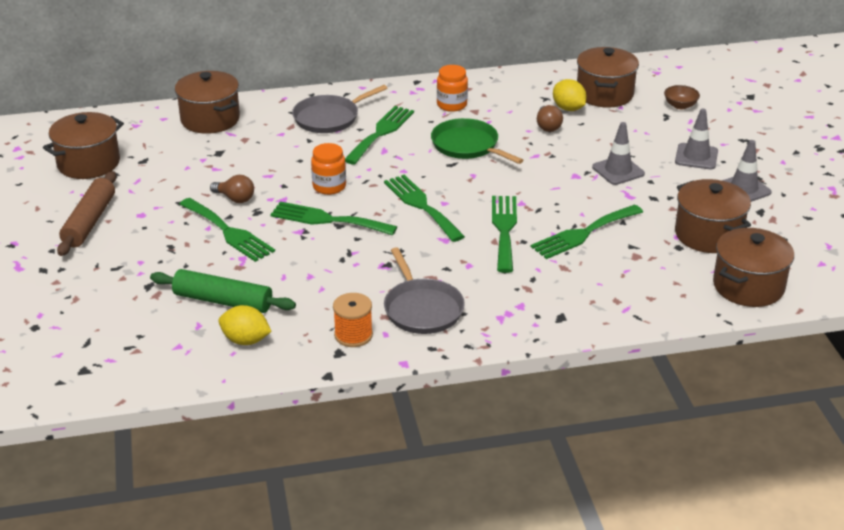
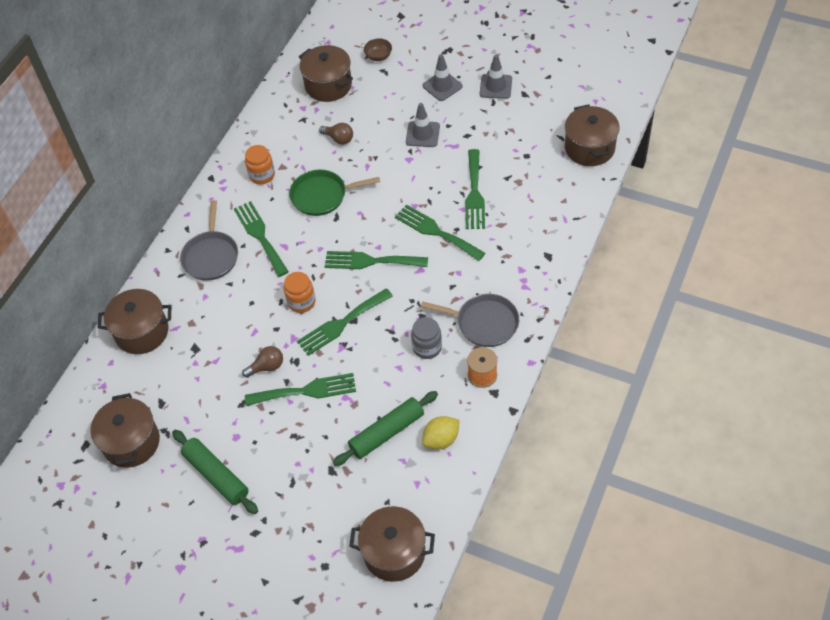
camera: 50 degrees left, 20 degrees up
brown rolling pin [57,171,116,256] -> green rolling pin [172,430,258,514]
yellow lemon [553,79,587,111] -> none
brown pot [675,179,751,253] -> brown pot moved to [349,506,435,582]
none -> grey jar [411,317,442,359]

